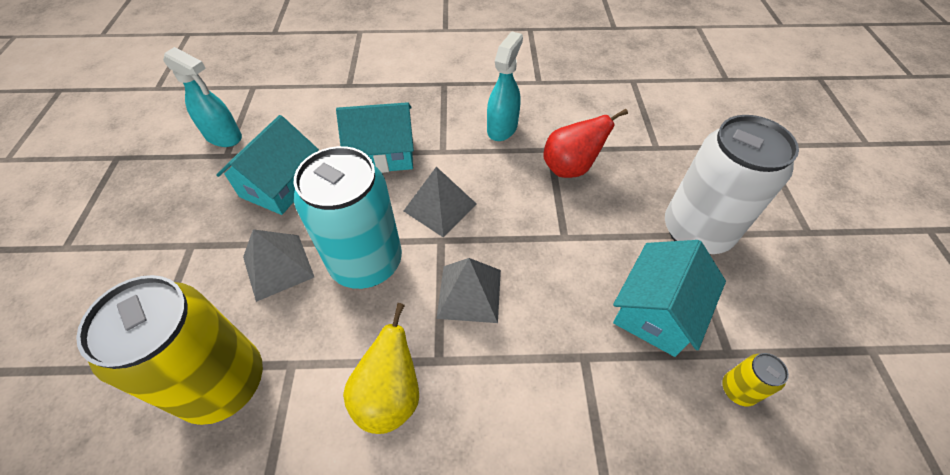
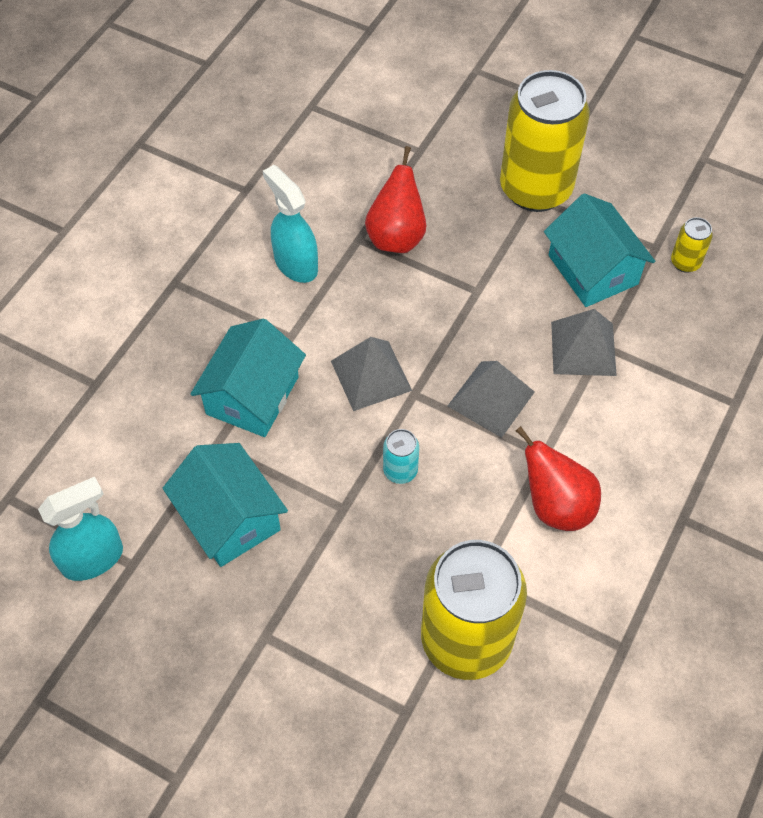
camera: 60 degrees left, 5 degrees up
grey pyramid [243,229,314,302] -> grey pyramid moved to [551,309,617,376]
turquoise can [294,146,402,289] -> turquoise can [383,429,419,484], size x0.41
yellow pear [343,303,419,434] -> red pear [516,426,601,531]
white can [665,115,799,254] -> yellow can [500,70,590,212]

